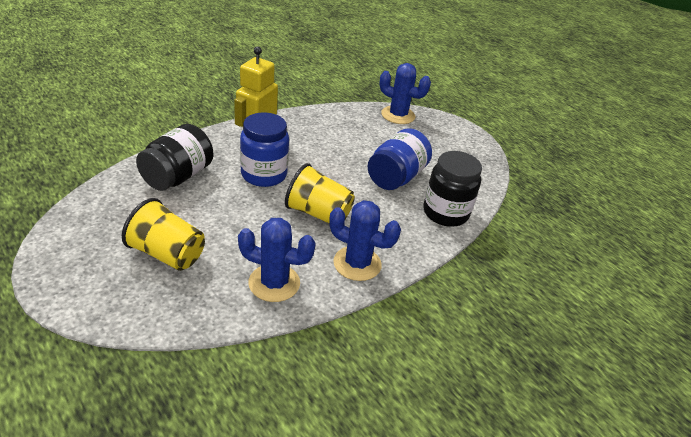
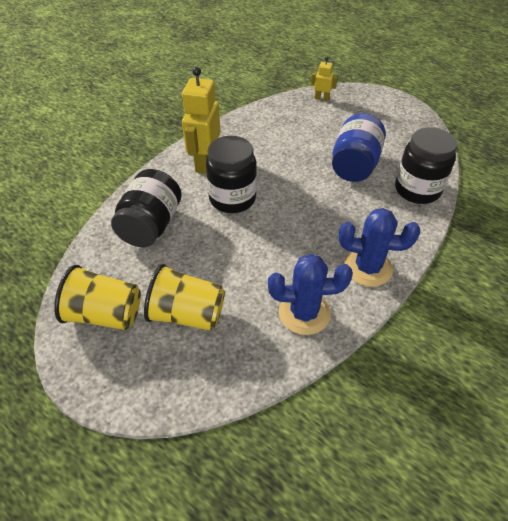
camera: 10 degrees left, 10 degrees up
blue jar [240,113,289,187] -> black jar [206,136,257,213]
yellow cup [285,163,355,223] -> yellow cup moved to [54,265,141,330]
blue cactus [379,63,431,124] -> yellow robot [311,57,338,101]

